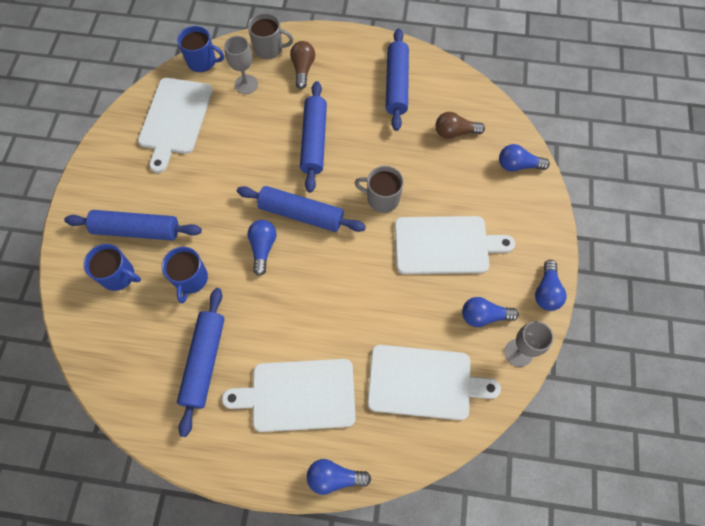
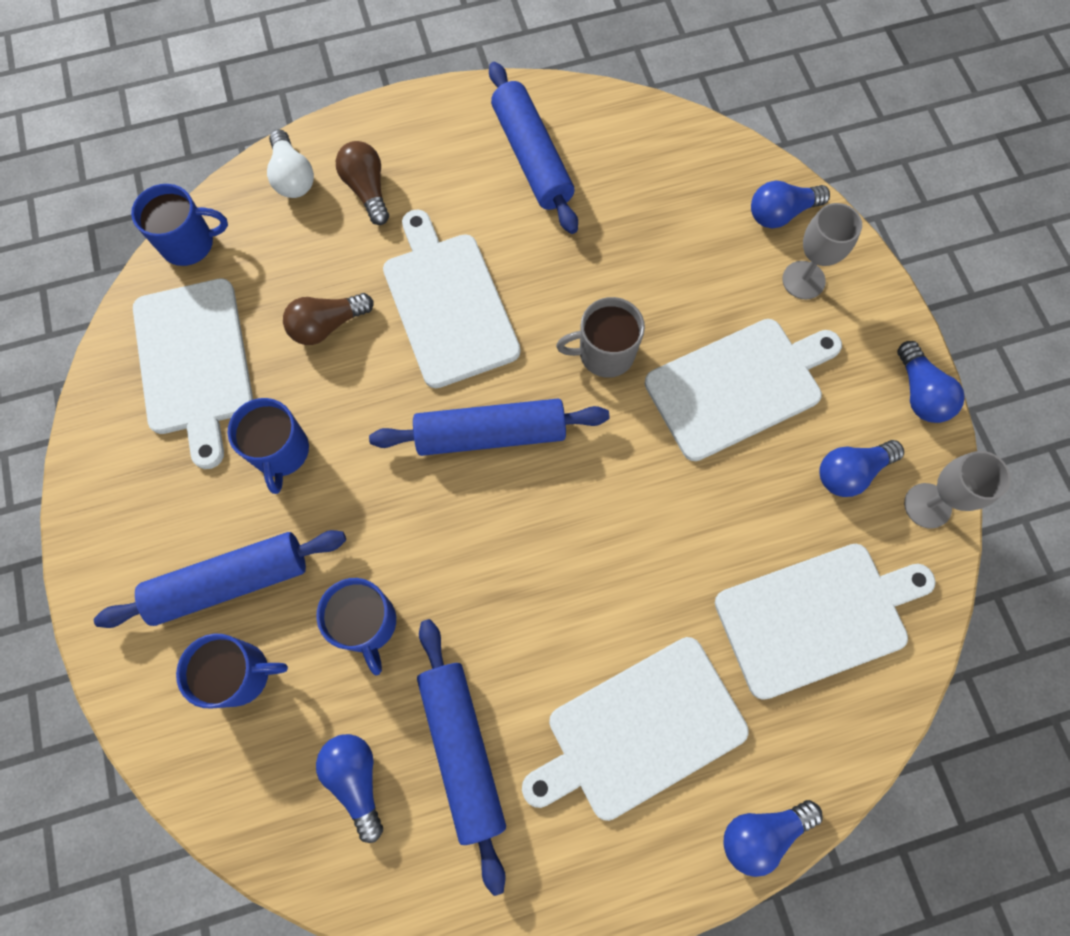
camera: 25 degrees left, 5 degrees up
grey goblet [224,36,258,94] -> grey goblet moved to [782,203,862,299]
blue light bulb [247,220,276,276] -> blue light bulb moved to [316,734,383,843]
grey mug [248,13,293,59] -> white light bulb [267,129,314,198]
blue rolling pin [300,81,327,193] -> white cutting board [383,209,521,388]
brown light bulb [436,112,485,139] -> brown light bulb moved to [283,293,373,345]
none -> blue mug [227,398,309,494]

